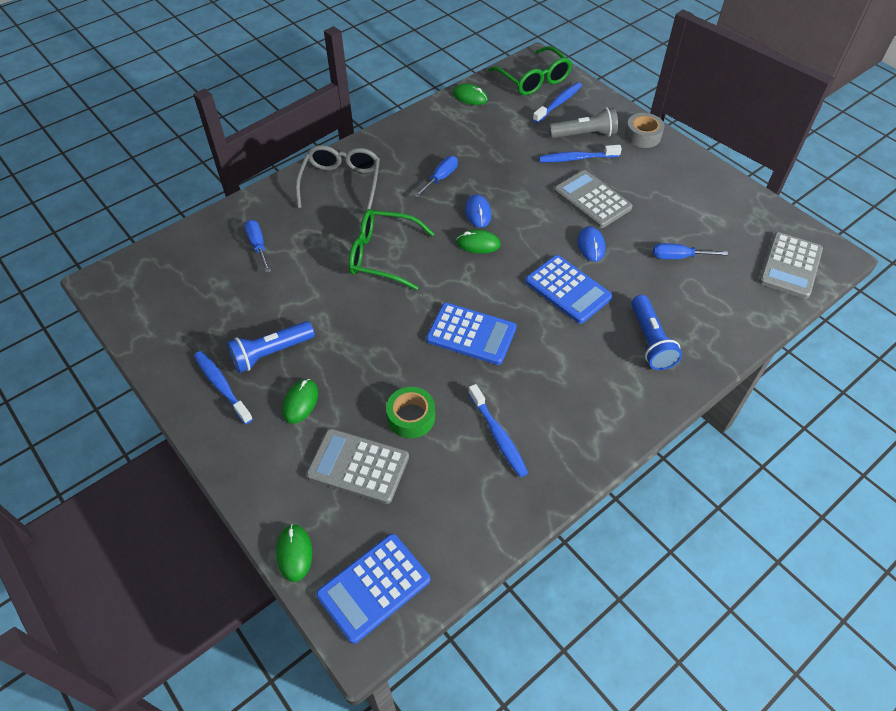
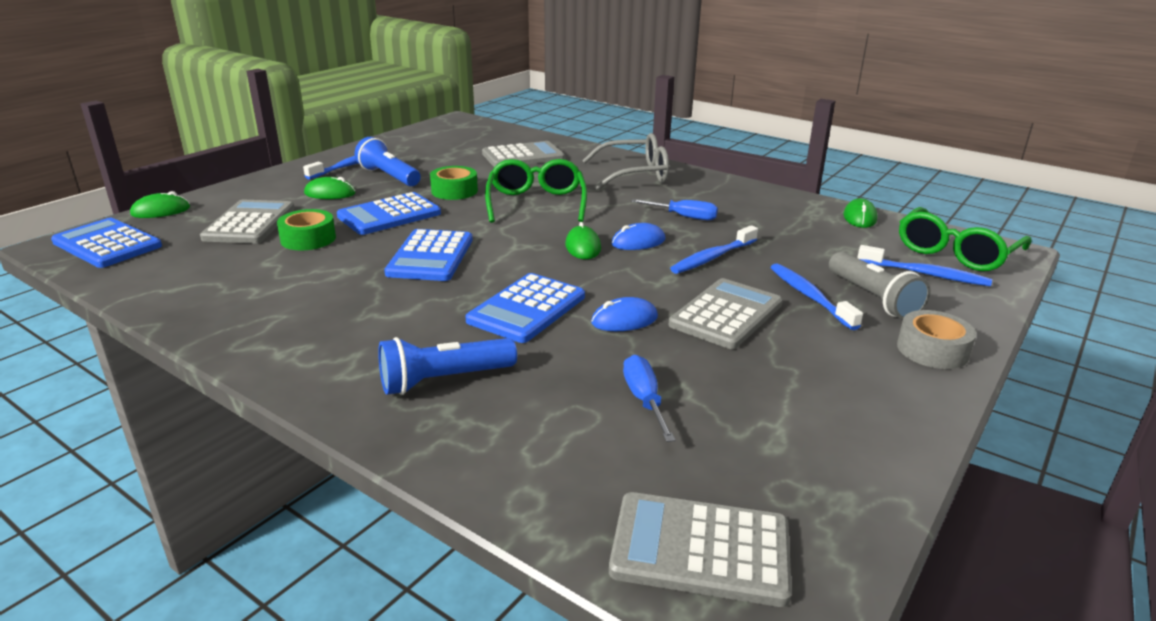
camera: 75 degrees right, 25 degrees down
blue screwdriver [244,220,271,273] -> grey calculator [482,141,565,167]
blue toothbrush [468,384,528,477] -> blue toothbrush moved to [670,225,758,274]
none -> blue calculator [337,192,441,235]
none -> green tape [430,166,478,200]

